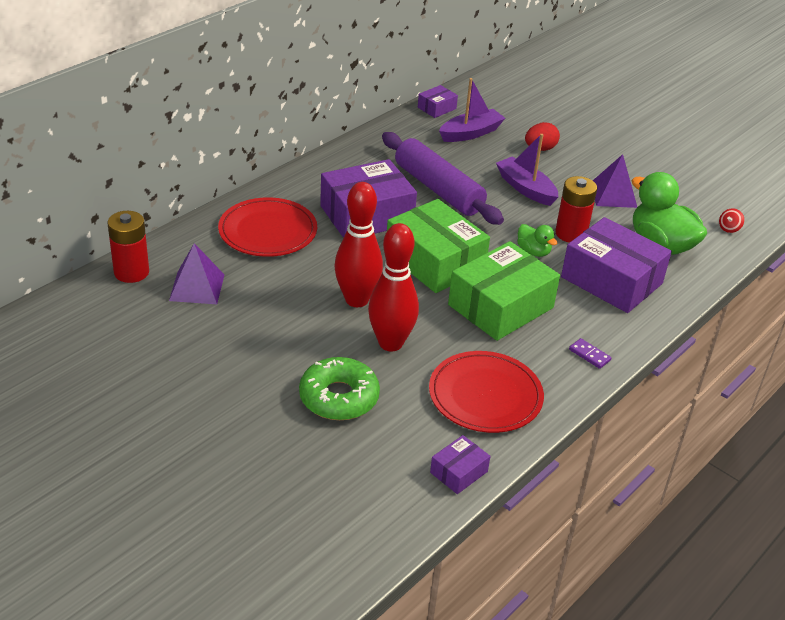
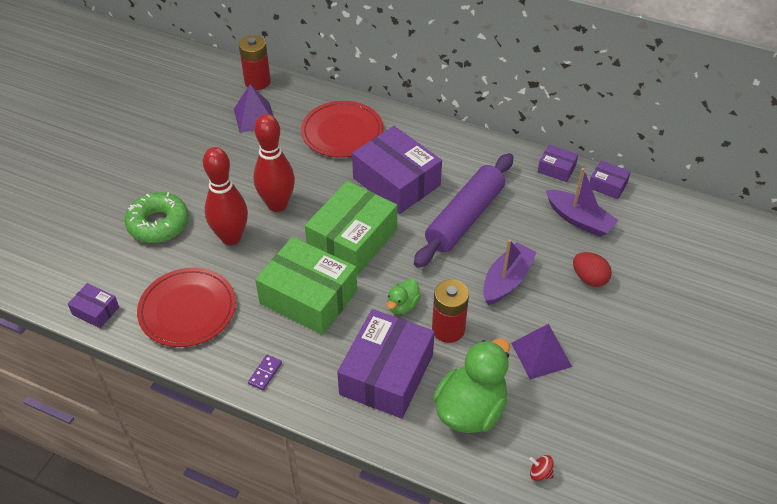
camera: 75 degrees right, 10 degrees up
none -> purple box [538,145,578,182]

